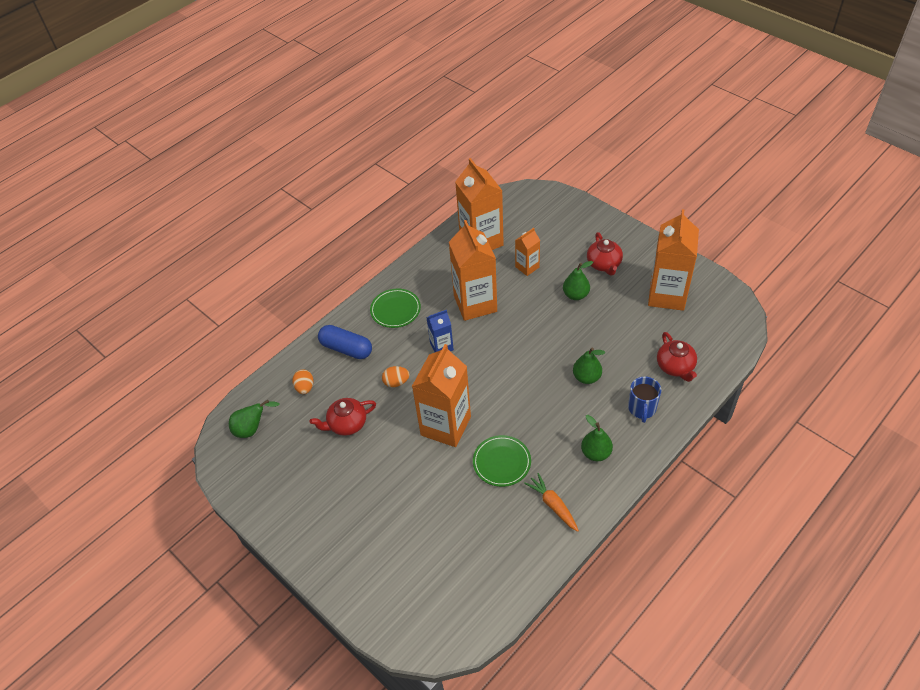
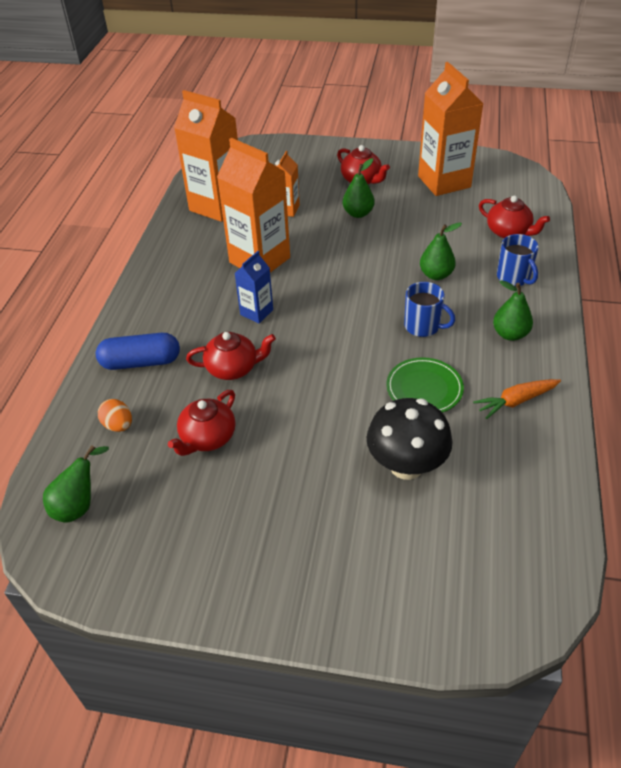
camera: 35 degrees left, 5 degrees down
green plate [370,288,421,328] -> none
orange egg [382,366,410,387] -> red teapot [186,332,276,380]
orange carton [412,344,471,447] -> none
orange carrot [524,473,579,532] -> orange carrot turned 45 degrees counterclockwise [473,379,561,419]
none -> black mushroom [367,398,453,480]
none -> blue mug [404,282,455,337]

